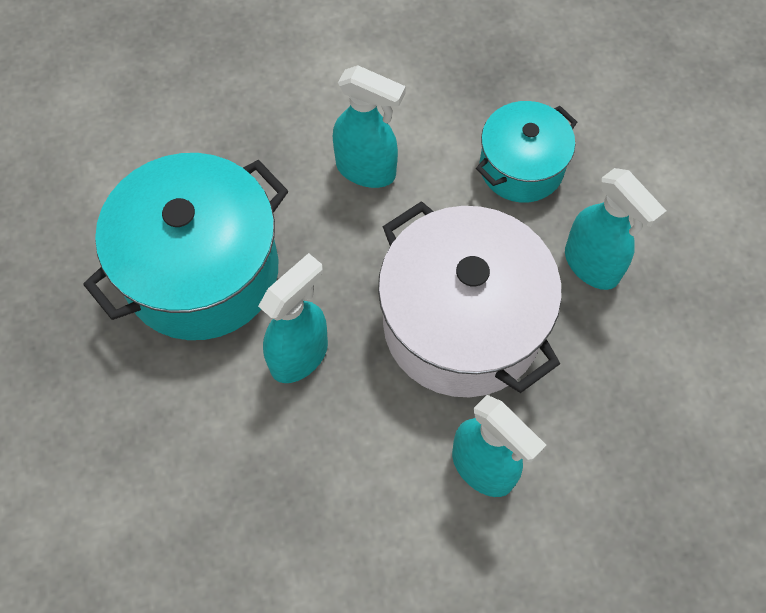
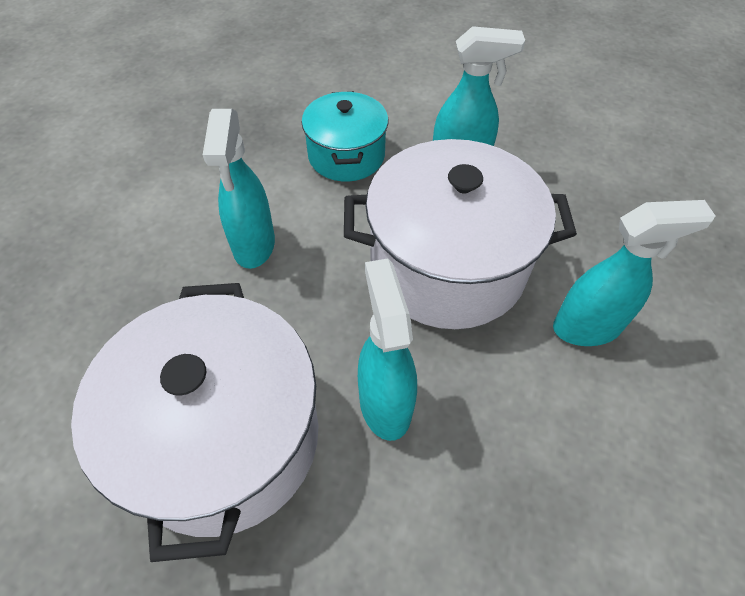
camera: 55 degrees left, 10 degrees down
turquoise pot [83,153,288,340] -> white pot [71,283,318,562]
turquoise spray bottle [333,65,406,188] -> turquoise spray bottle turned 120 degrees clockwise [203,109,275,269]

